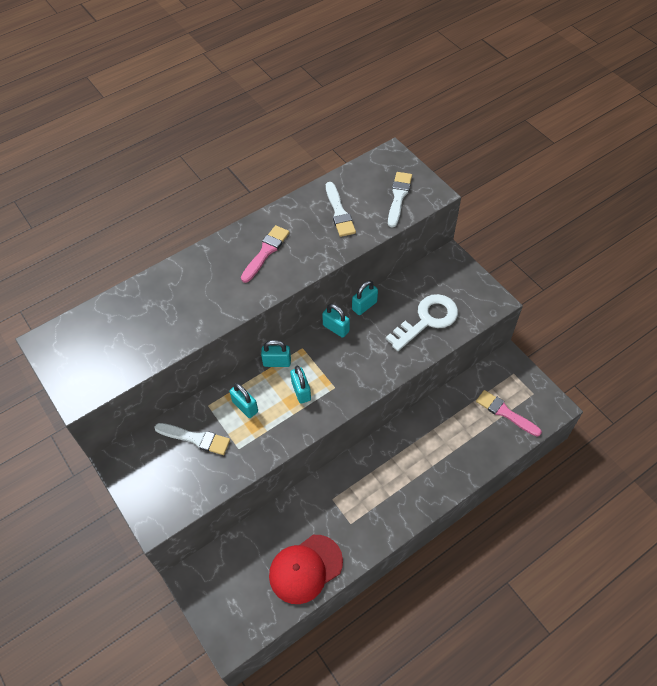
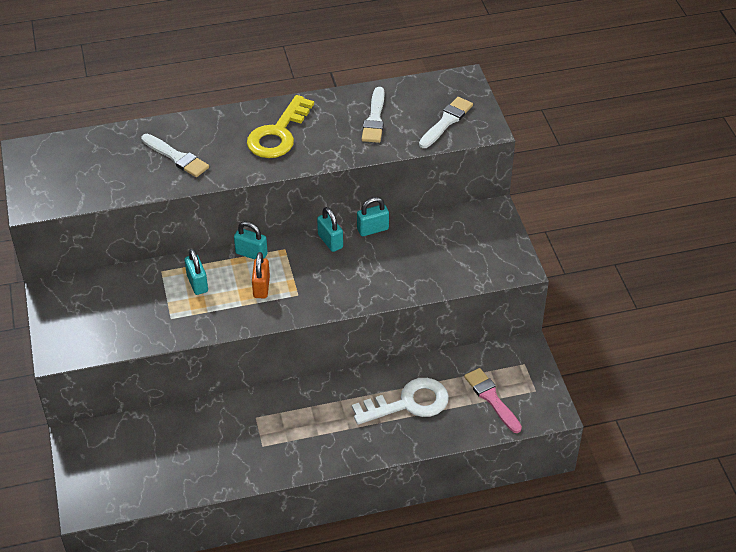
camera: 20 degrees right, 10 degrees down
white brush [154,423,230,455] -> white brush moved to [141,134,209,177]
pink brush [241,225,290,283] -> yellow key [247,95,314,158]
red cap [269,535,343,604] -> none
turquoise padlock [290,366,311,404] -> orange padlock [252,252,270,298]
white key [386,294,458,351] -> white key moved to [352,378,449,424]

